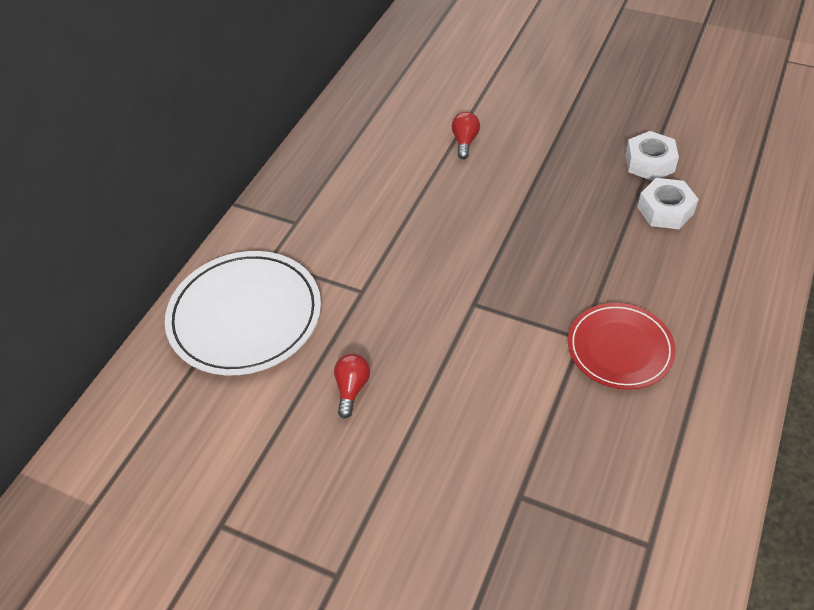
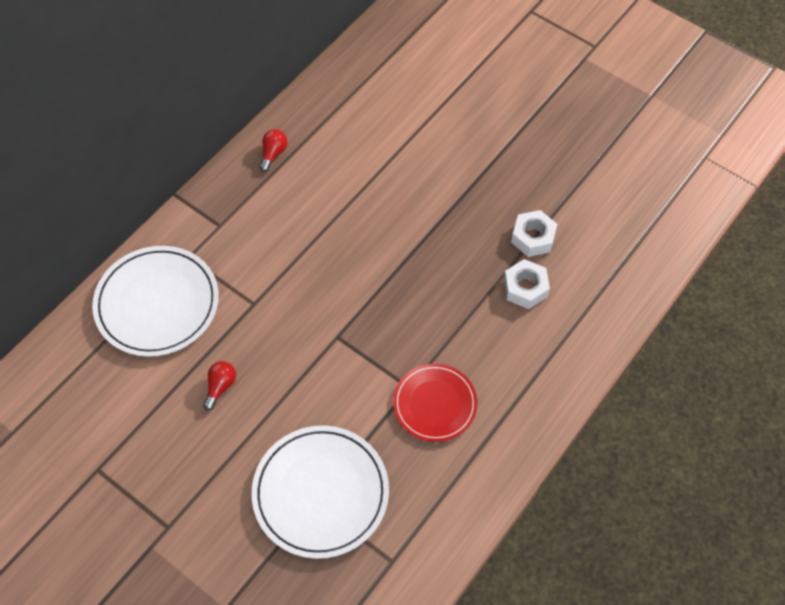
camera: 10 degrees right, 10 degrees up
red light bulb [452,112,480,159] -> red light bulb moved to [260,129,287,172]
none -> white plate [252,425,389,559]

